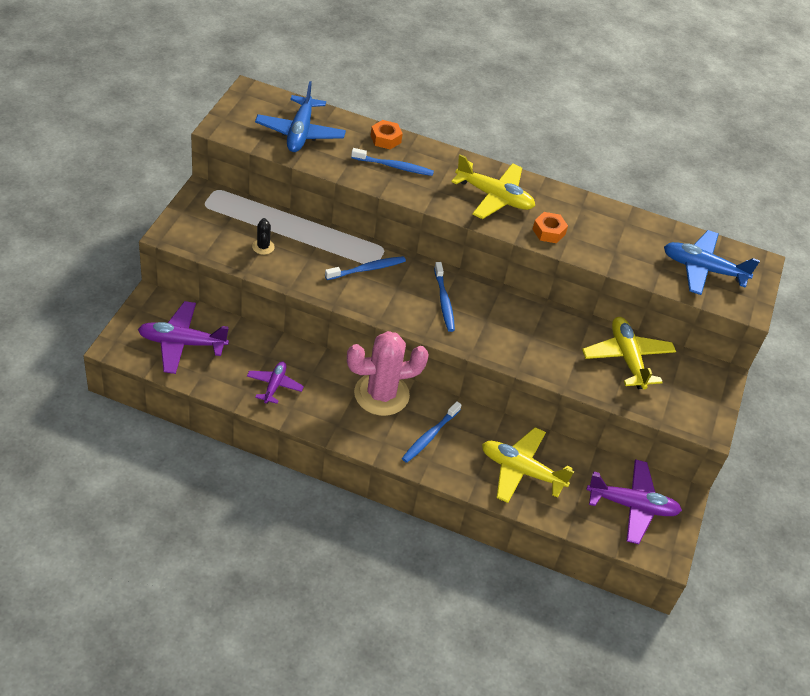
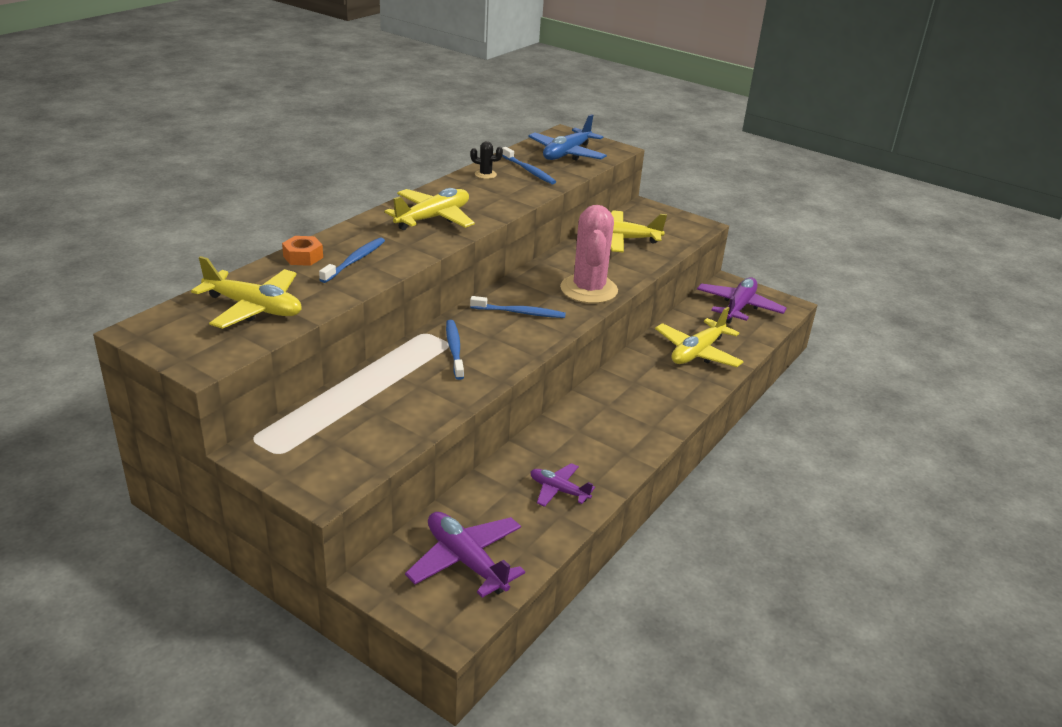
camera: 70 degrees left, 15 degrees down
purple plane [138,301,229,374] -> purple plane turned 120 degrees clockwise [405,512,525,598]
black cactus [252,218,275,255] -> black cactus moved to [470,141,503,179]
blue plane [255,81,346,152] -> yellow plane [191,256,302,329]
pink cactus [347,331,429,416] -> pink cactus moved to [560,205,618,304]
blue toothbrush [402,401,462,463] -> blue toothbrush moved to [502,147,556,184]
orange nut [533,212,568,243] -> none

